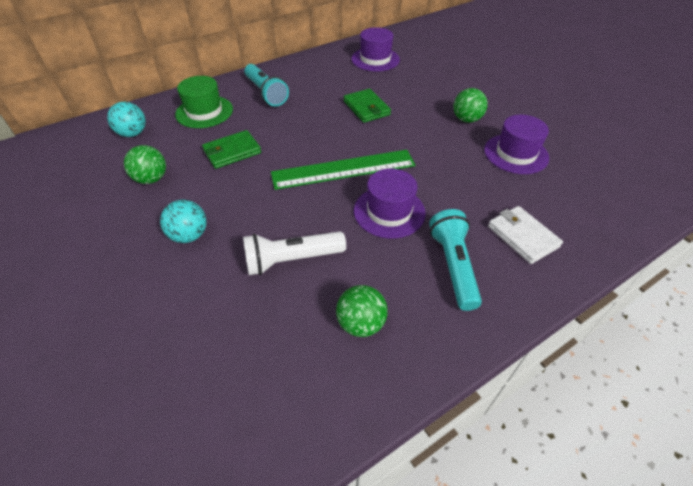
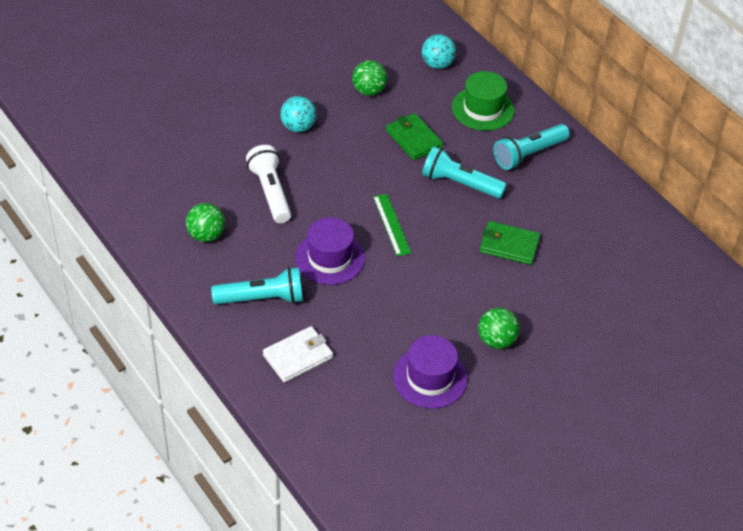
camera: 85 degrees right, 0 degrees up
green ruler [271,150,416,190] -> green ruler [373,194,411,256], size x0.55
green wallet [344,89,391,123] -> green wallet turned 45 degrees clockwise [480,221,540,265]
purple hat [351,27,400,71] -> none
none -> turquoise flashlight [422,146,507,198]

